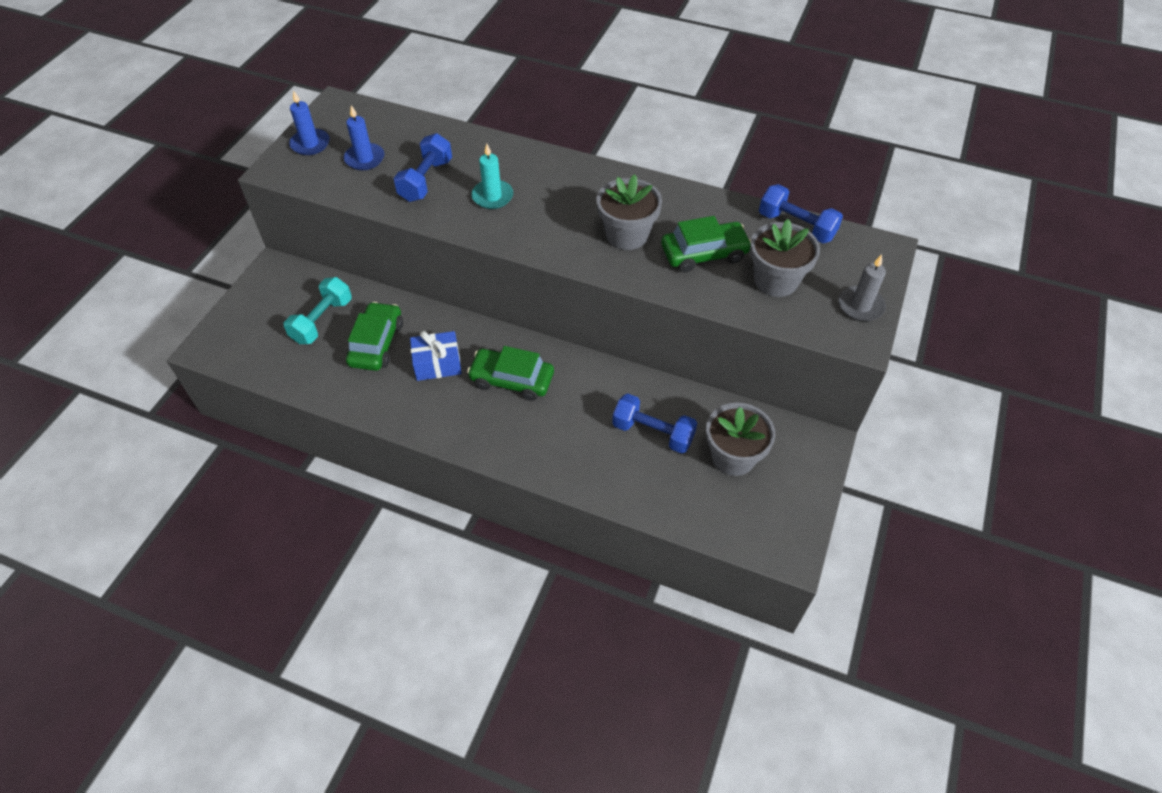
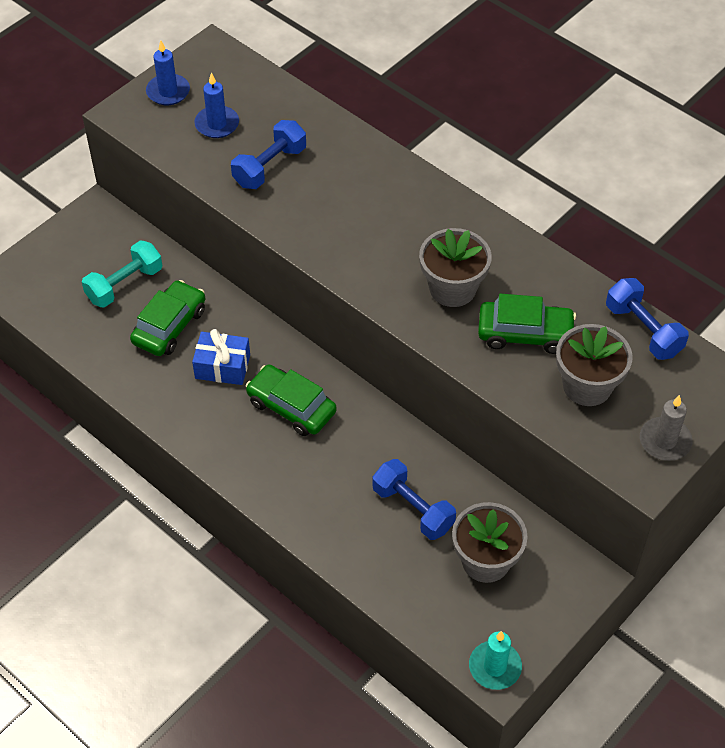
camera: 20 degrees right, 0 degrees up
turquoise candle [471,144,513,209] -> turquoise candle moved to [469,631,522,690]

